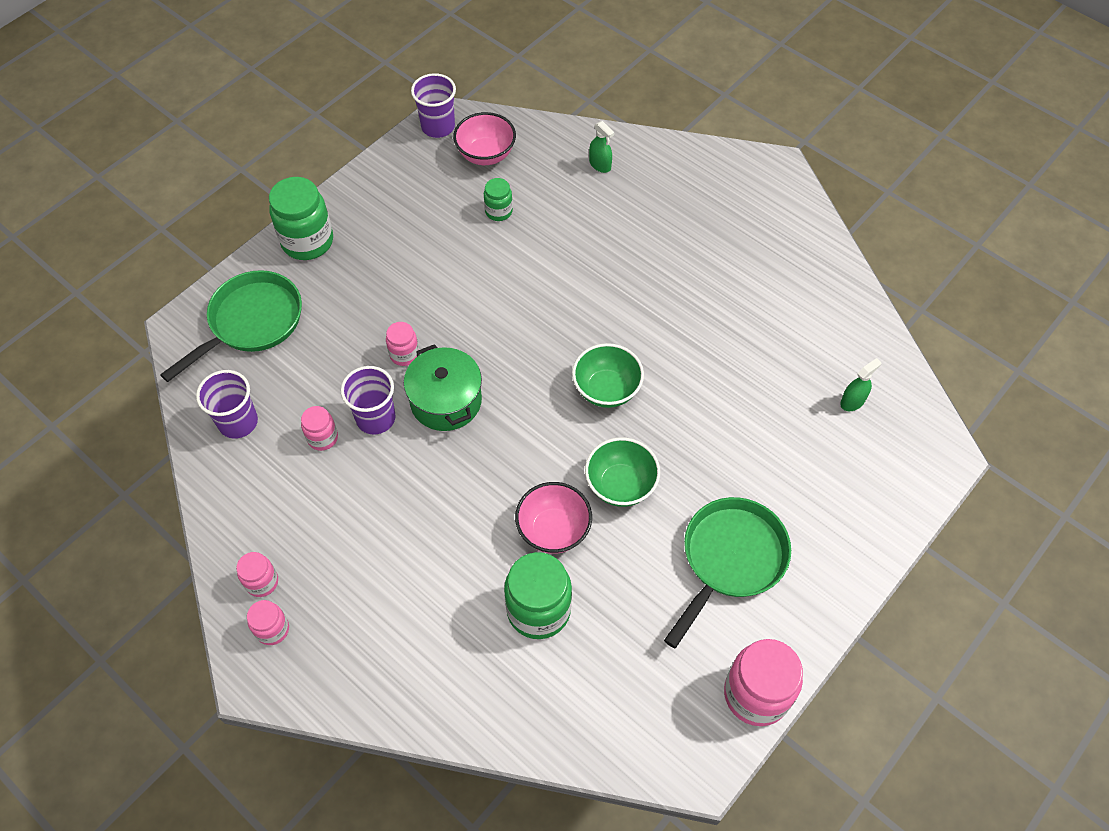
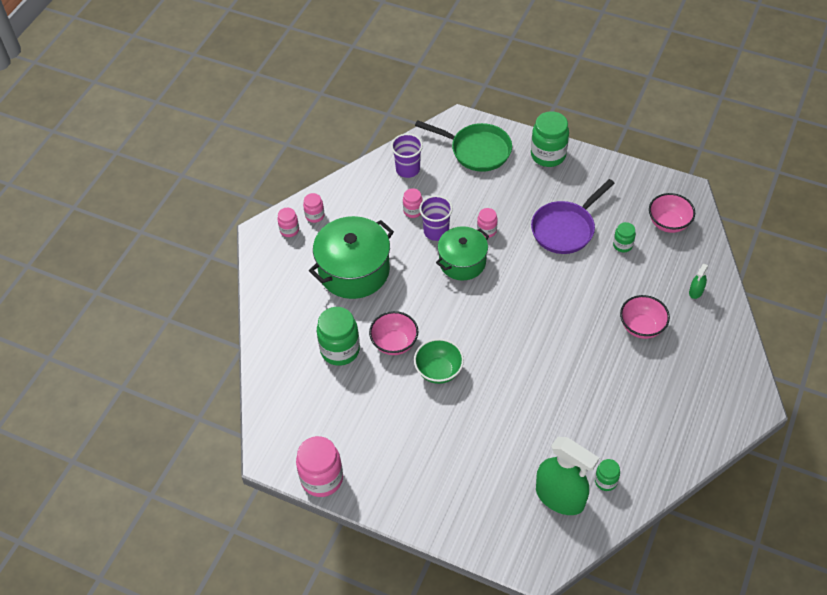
camera: 75 degrees right, 5 degrees down
purple cup [411,73,456,138] -> none
green bowl [572,343,644,408] -> none
green pan [664,497,791,648] -> none
green spray bottle [840,358,882,411] -> green spray bottle [536,437,599,515], size x2.33
none -> green pot [309,216,394,299]
none -> purple pan [531,179,615,254]
none -> green jar [595,459,620,491]
none -> pink bowl [620,295,670,339]

